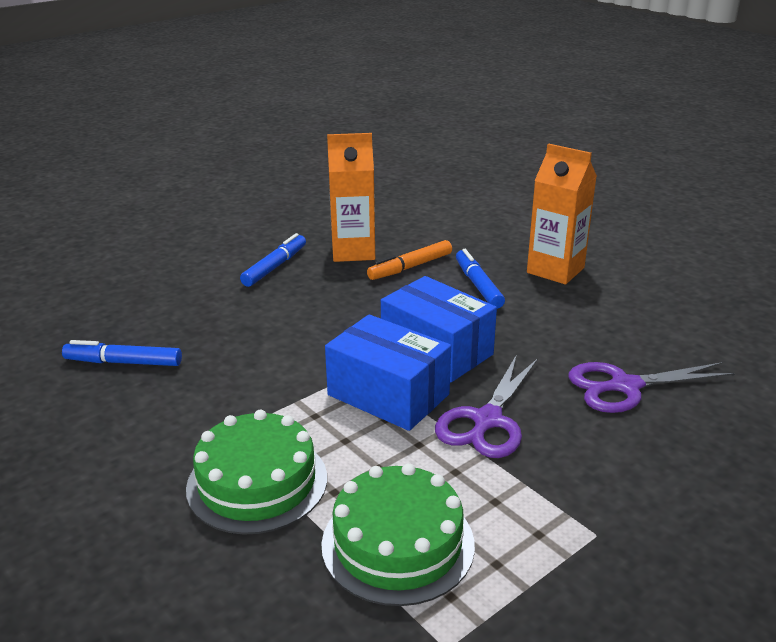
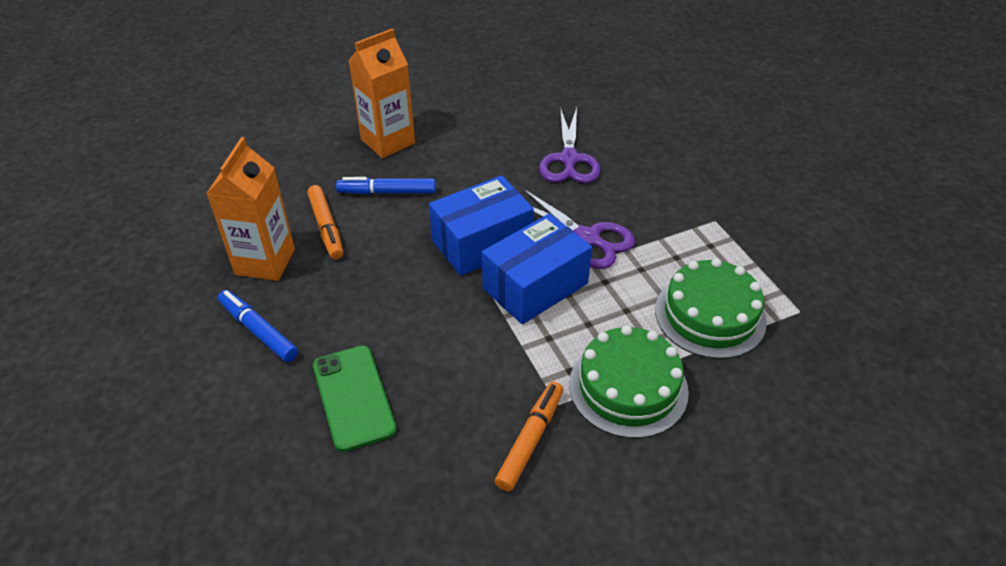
camera: 75 degrees left, 15 degrees up
blue marker [62,340,182,366] -> none
none -> green phone [313,346,397,452]
none -> orange marker [495,381,563,492]

